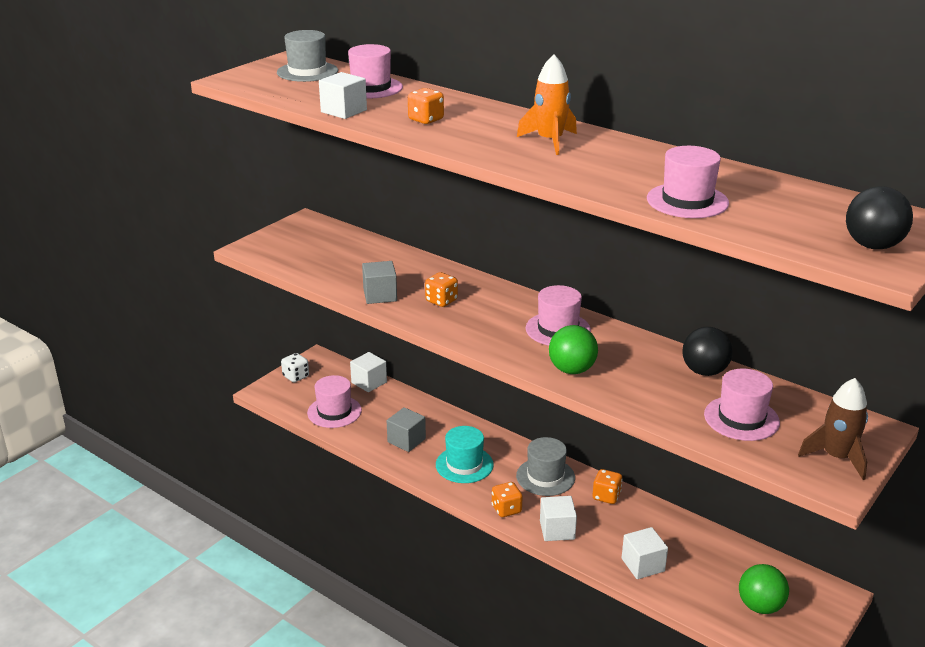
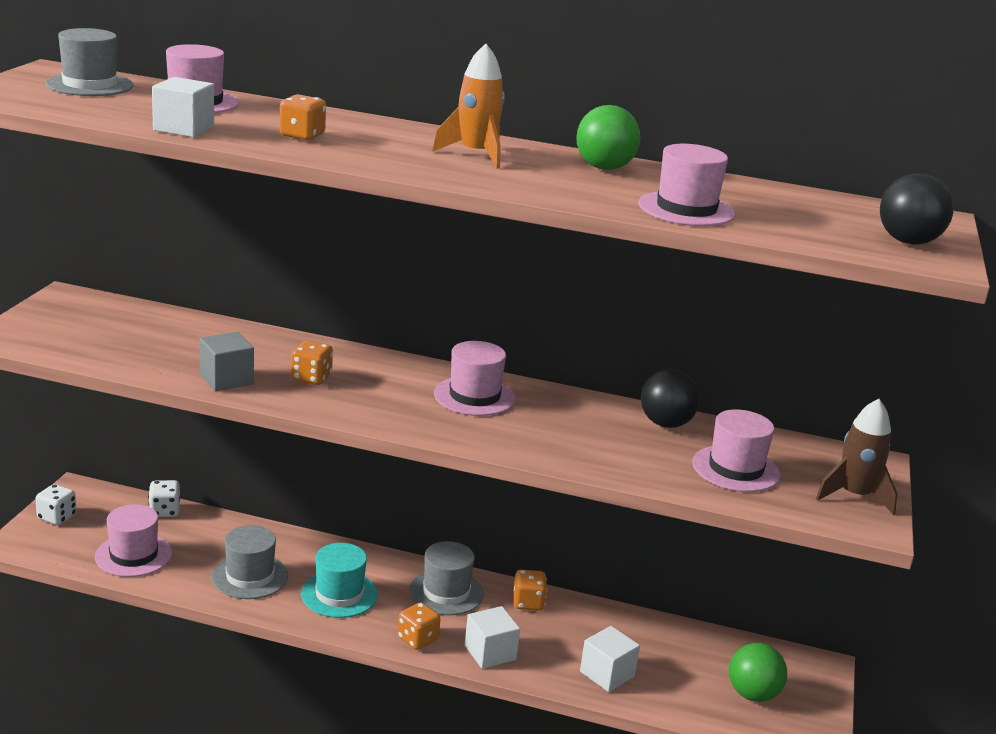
camera: 25 degrees left, 5 degrees down
white cube [350,352,387,392] -> white dice [148,480,180,517]
grey cube [387,407,426,452] -> grey hat [211,525,288,599]
green ball [549,325,598,374] -> green ball moved to [576,105,640,170]

